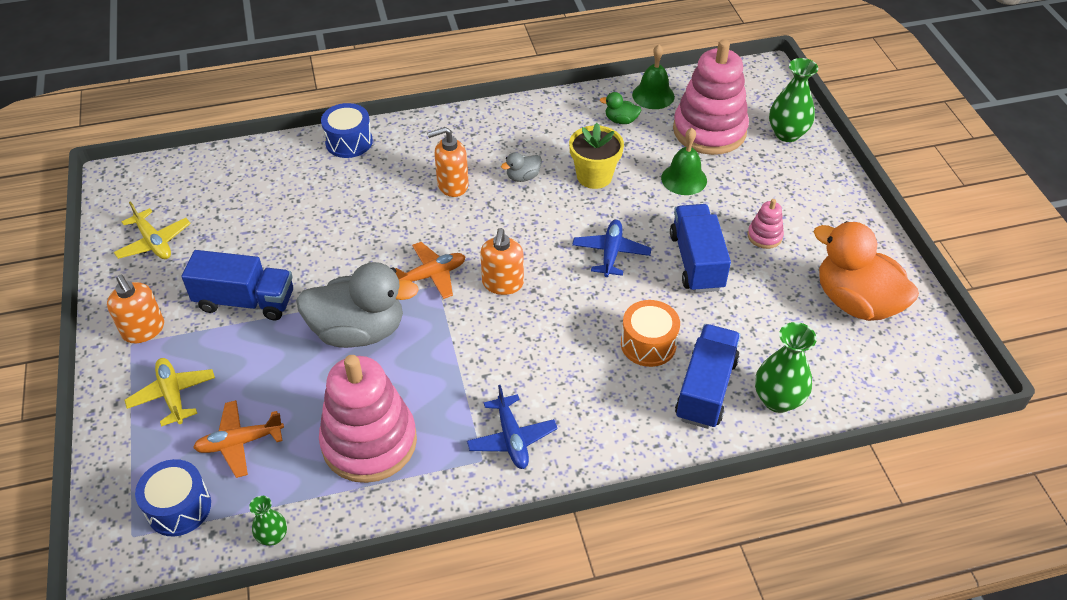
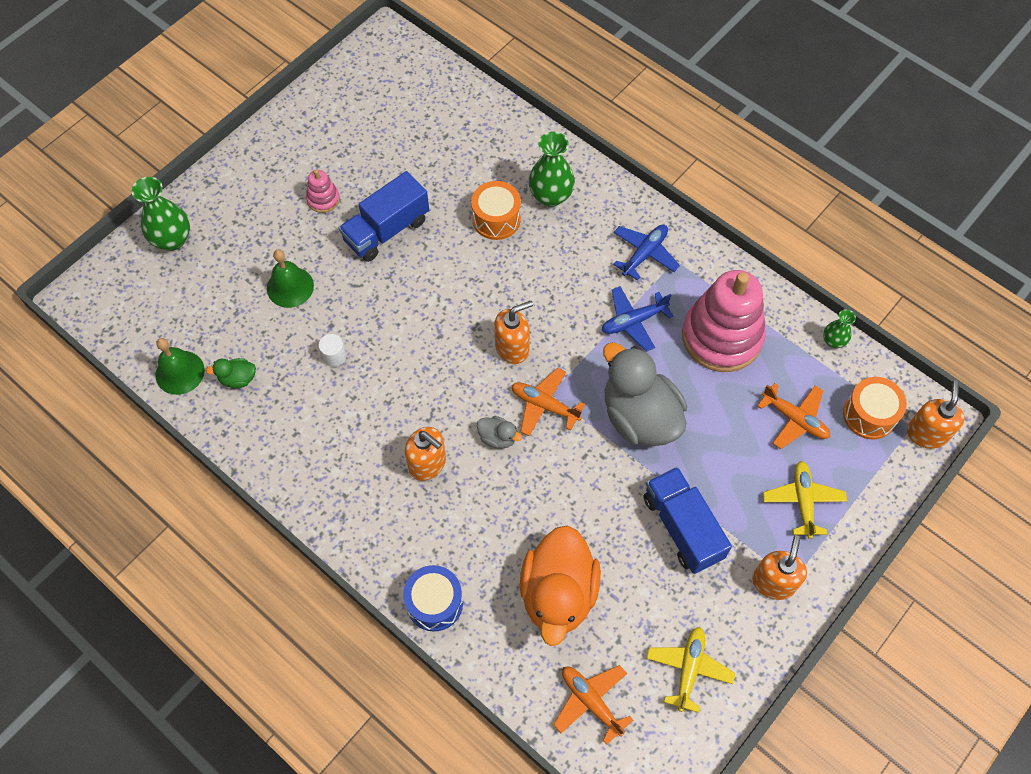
camera: 125 degrees left, 15 degrees up
yellow plane [125,358,215,427] -> yellow plane turned 150 degrees clockwise [763,461,847,539]
blue drum [135,459,211,536] -> orange drum [843,377,907,439]
grey duck [501,152,542,182] -> grey duck moved to [477,416,522,448]
yellow flower pot [569,123,624,189] -> white cylinder [319,334,346,367]
blue plane [572,220,652,277] -> blue plane moved to [602,286,673,352]
green duck [600,92,641,124] -> green duck turned 105 degrees clockwise [206,358,256,388]
pink stacking toy [673,39,749,155] -> none
blue truck [675,324,740,429] -> none
green vase [755,322,817,413] -> green vase moved to [529,132,575,207]
orange duck [814,221,919,321] -> orange duck moved to [520,525,601,646]
none -> orange plane [553,665,633,745]
none -> orange soap dispenser [907,380,965,449]

